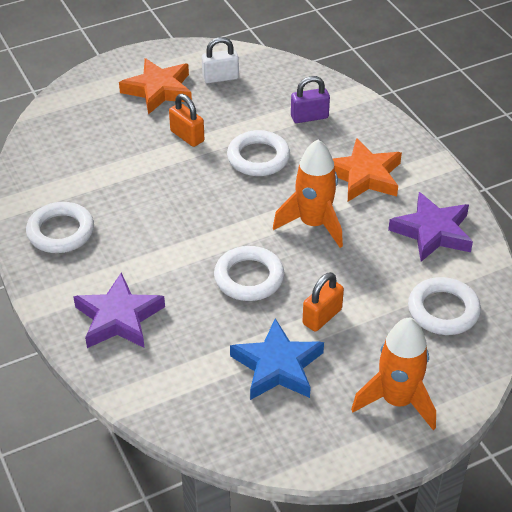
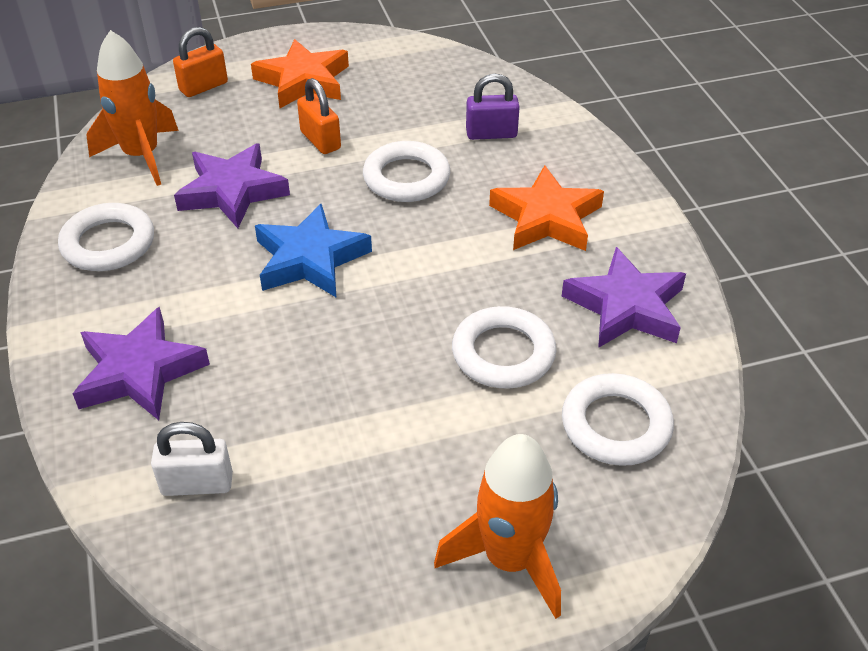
camera: 10 degrees right, 0 degrees up
white padlock [202,37,239,83] -> white padlock moved to [151,422,233,496]
white ring [214,246,284,301] -> white ring moved to [452,306,556,388]
blue star [230,318,324,400] -> blue star moved to [255,204,372,297]
orange rocket [273,139,343,248] -> orange rocket moved to [86,30,179,186]
orange padlock [302,272,344,332] -> orange padlock moved to [173,27,228,97]
none -> purple star [174,143,290,228]

